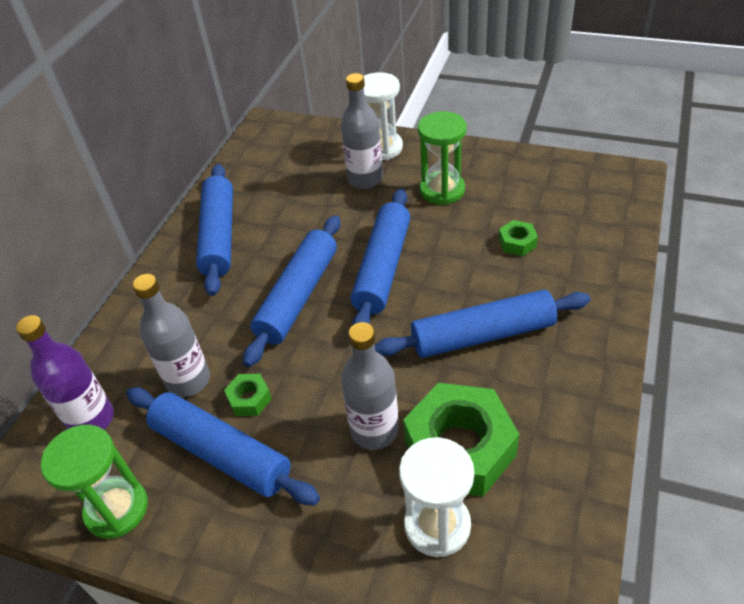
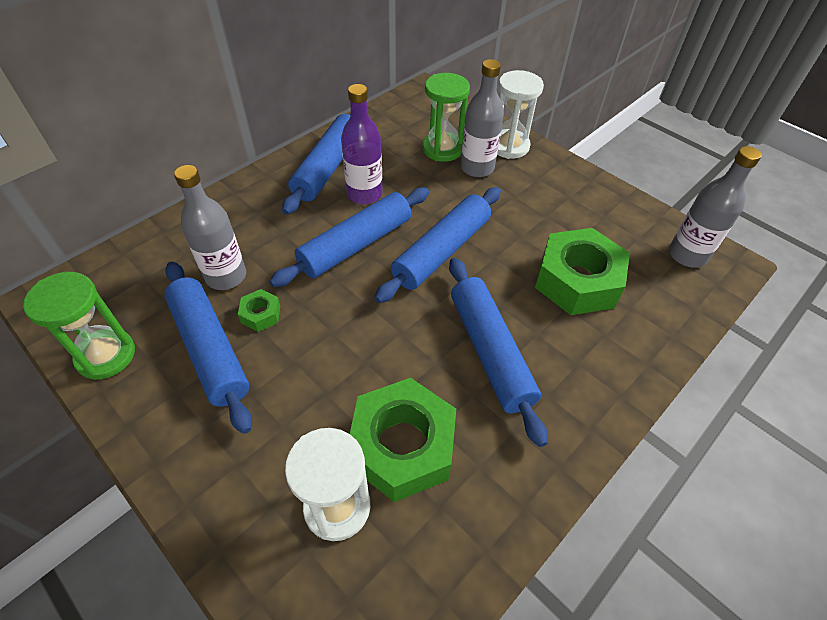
camera: 20 degrees right, 5 degrees up
purple bottle [16,315,114,429] -> purple bottle moved to [341,84,383,205]
grey bottle [341,322,399,450] -> grey bottle moved to [669,146,762,268]
blue rolling pin [375,289,590,358] -> blue rolling pin turned 60 degrees clockwise [449,258,548,447]
green hourglass [418,111,467,205] -> green hourglass moved to [423,73,470,162]
green nut [499,220,538,256] -> green nut [535,228,630,315], size x2.29

